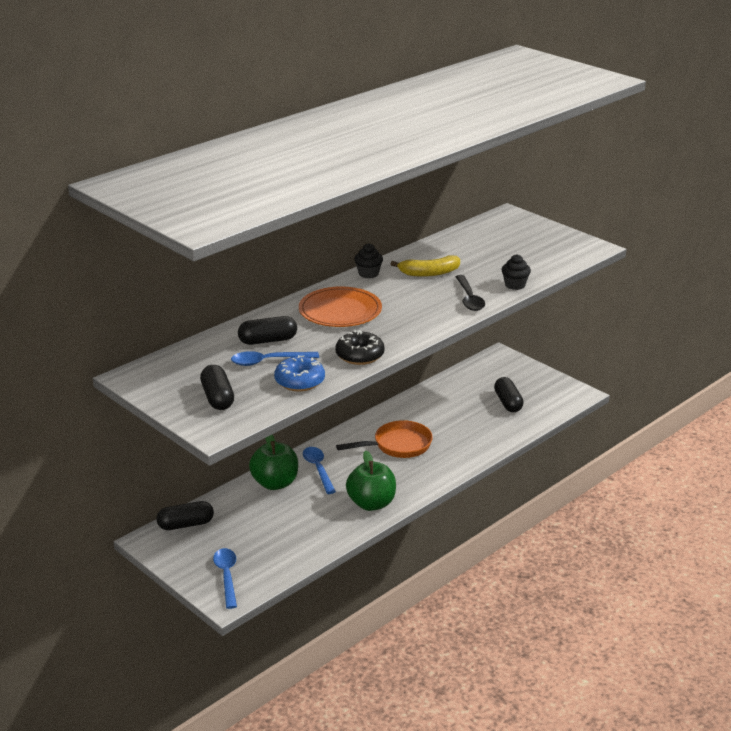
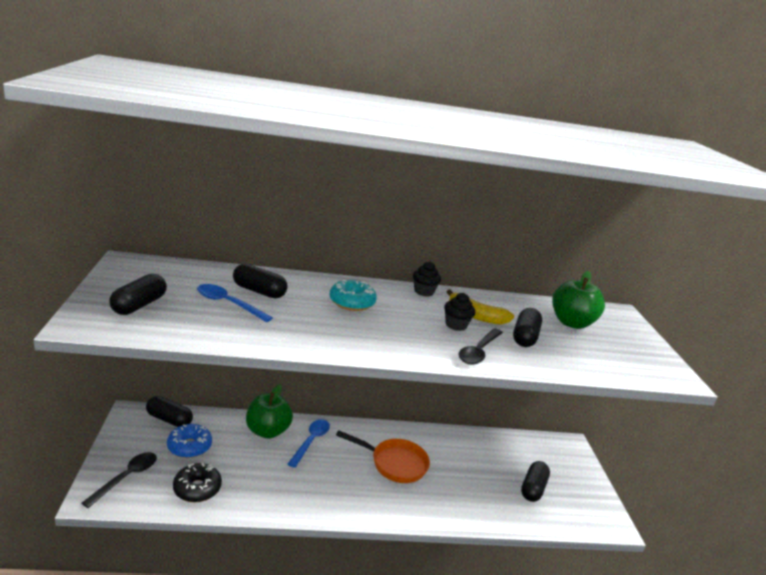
camera: 35 degrees right, 5 degrees down
blue spoon [213,548,237,609] -> black spoon [82,452,157,508]
blue donut [274,355,325,391] -> blue donut moved to [167,424,212,458]
orange plate [299,286,382,327] -> turquoise donut [330,279,377,311]
black donut [335,330,385,365] -> black donut moved to [173,463,222,502]
green apple [346,451,396,511] -> green apple moved to [552,271,605,329]
black cupcake [502,254,531,290] -> black cupcake moved to [444,293,475,331]
none -> black capsule [513,308,542,347]

